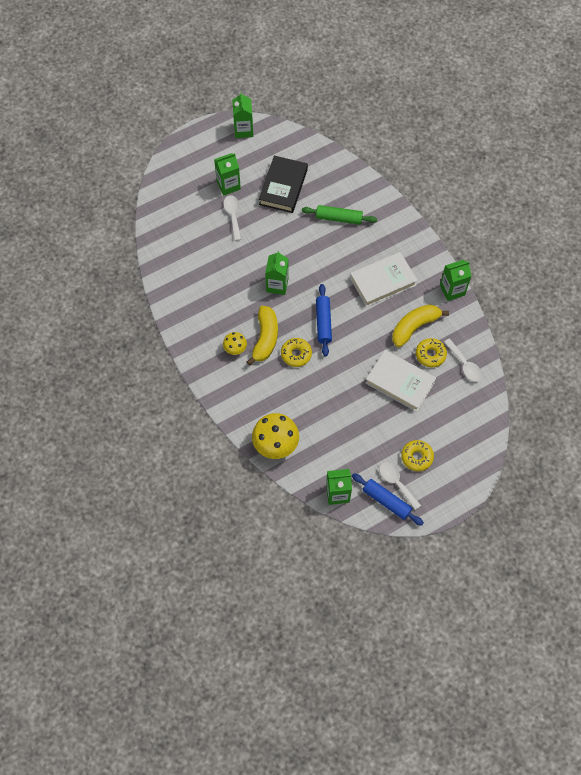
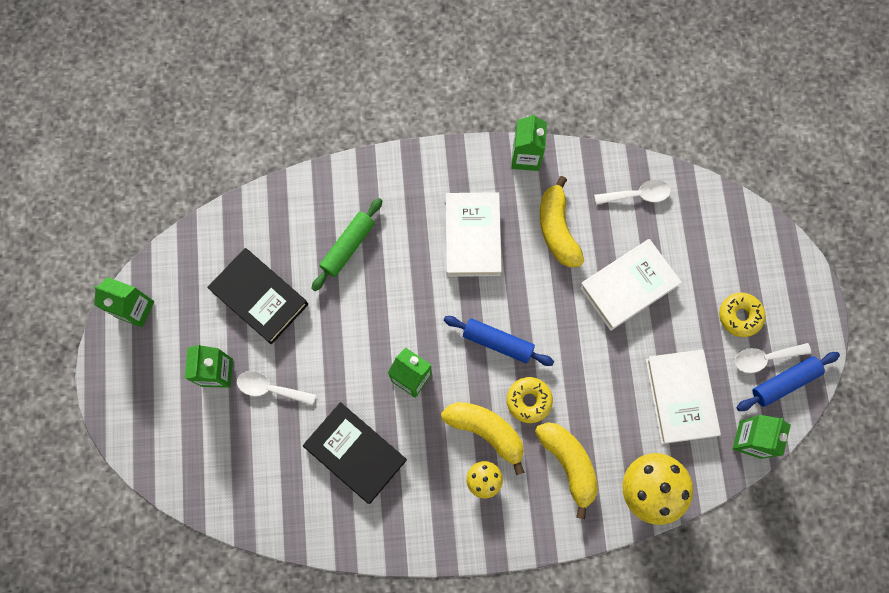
camera: 65 degrees left, 10 degrees up
yellow donut [416,338,447,367] -> none
none -> black book [303,402,407,504]
none -> yellow banana [535,422,598,519]
none -> white book [645,350,721,444]

